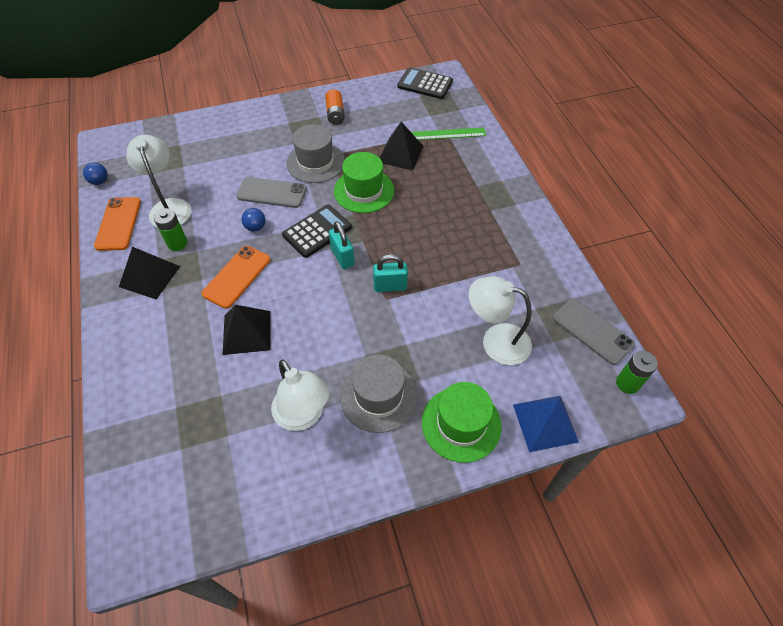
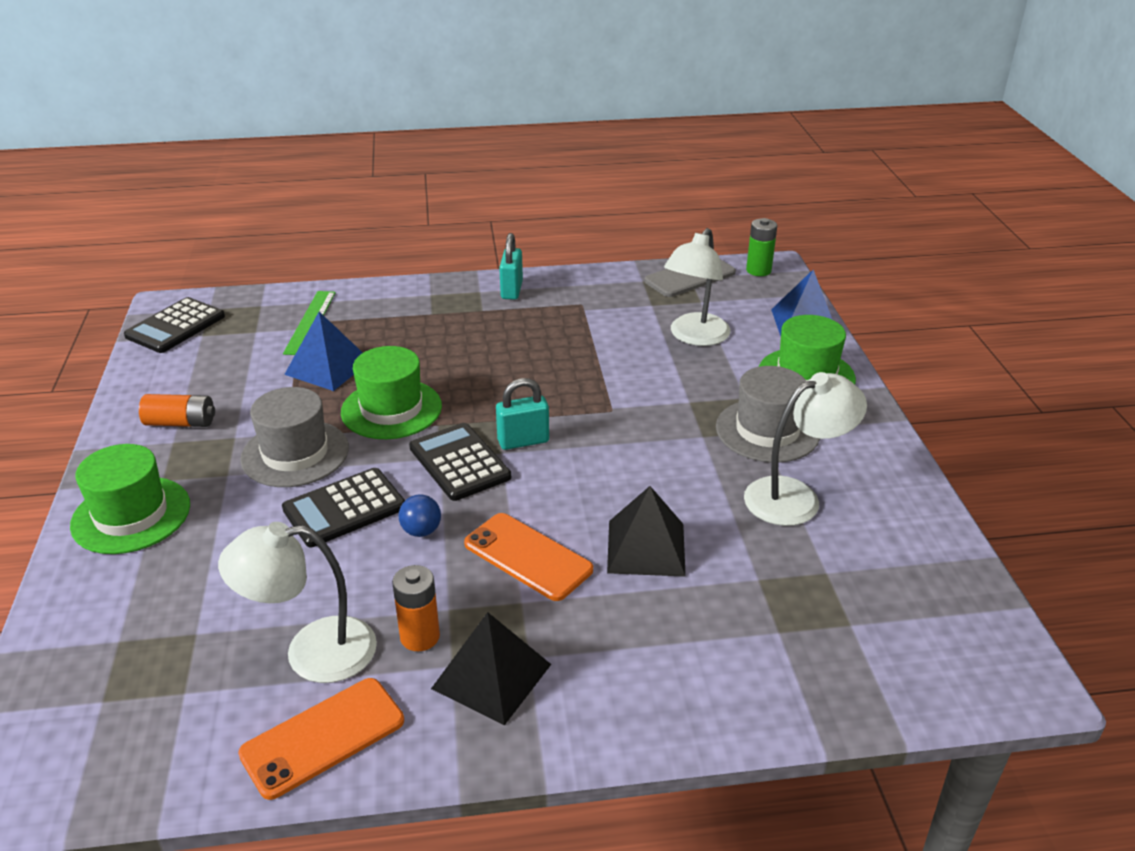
camera: 80 degrees left, 20 degrees down
blue ball [83,162,108,185] -> none
orange phone [94,197,141,251] -> orange phone turned 45 degrees counterclockwise [238,678,404,800]
green battery [154,208,187,251] -> orange battery [392,565,440,651]
grey phone [237,177,307,208] -> black calculator [282,468,405,547]
turquoise padlock [373,254,408,292] -> turquoise padlock moved to [499,233,523,300]
black pyramid [380,122,423,170] -> blue pyramid [284,312,363,391]
none -> green hat [70,444,190,554]

